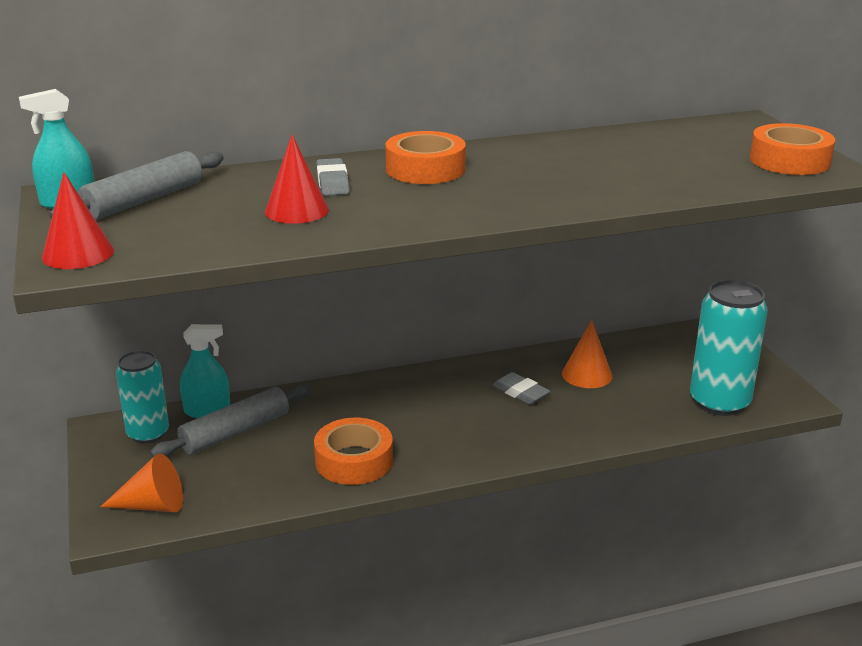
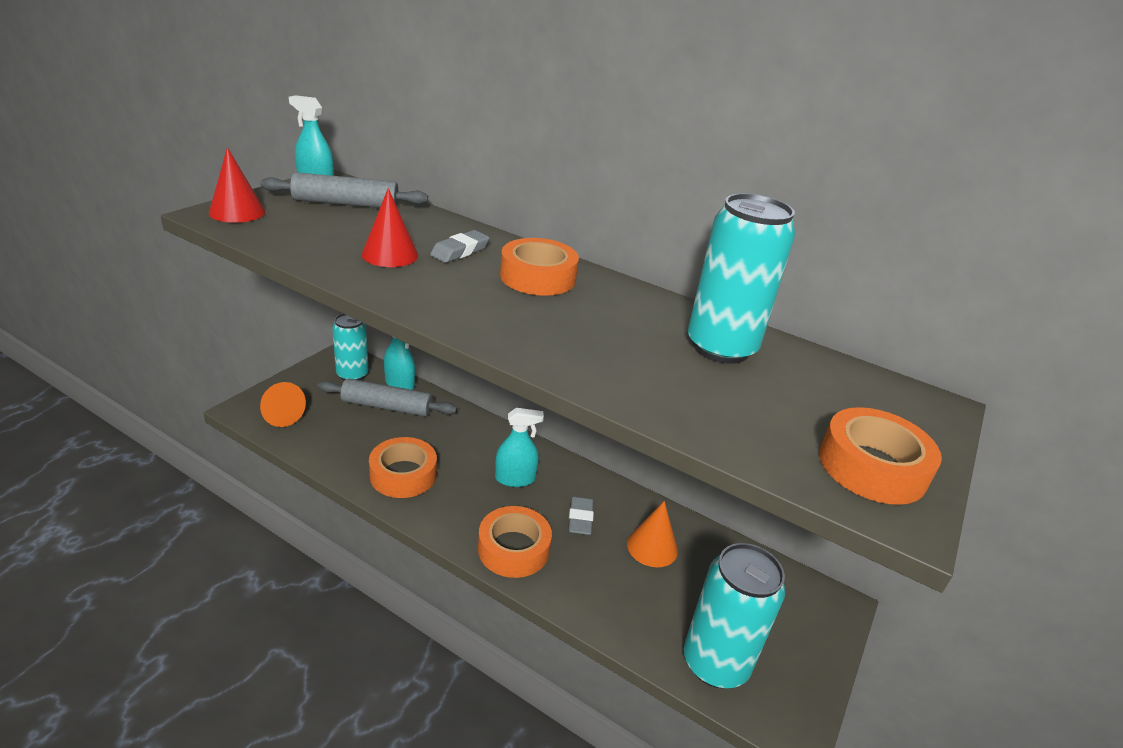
camera: 45 degrees right, 5 degrees up
none -> orange tape [478,506,552,578]
none -> turquoise spray bottle [495,408,544,487]
none -> turquoise can [688,193,795,364]

